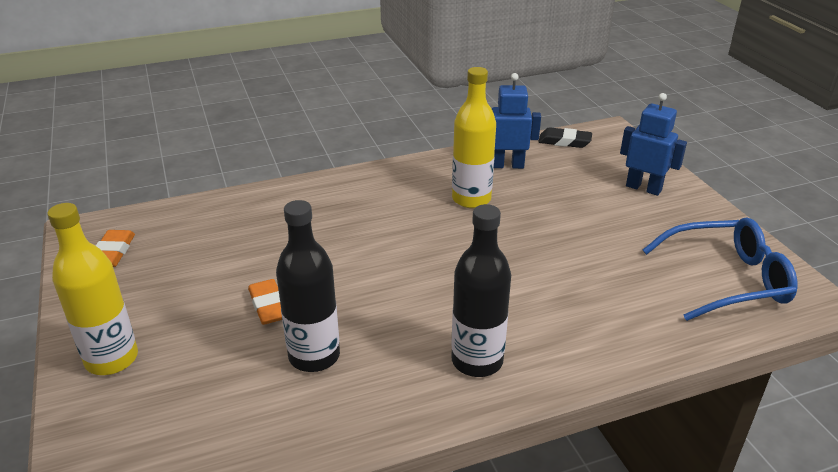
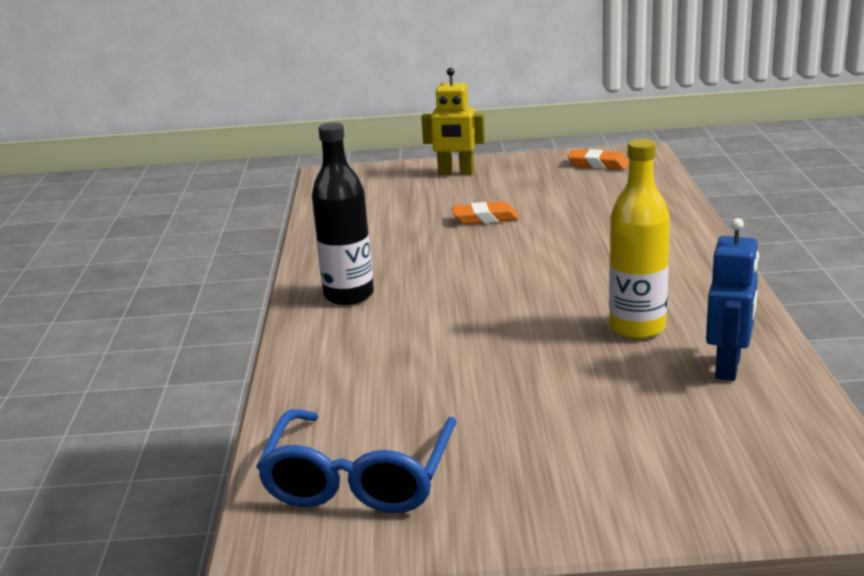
camera: 110 degrees right, 10 degrees down
yellow bottle [47,203,138,375] -> yellow robot [421,68,485,175]
black bottle [276,200,340,372] -> none
black eraser [538,127,592,148] -> none
blue robot [620,93,687,196] -> none

